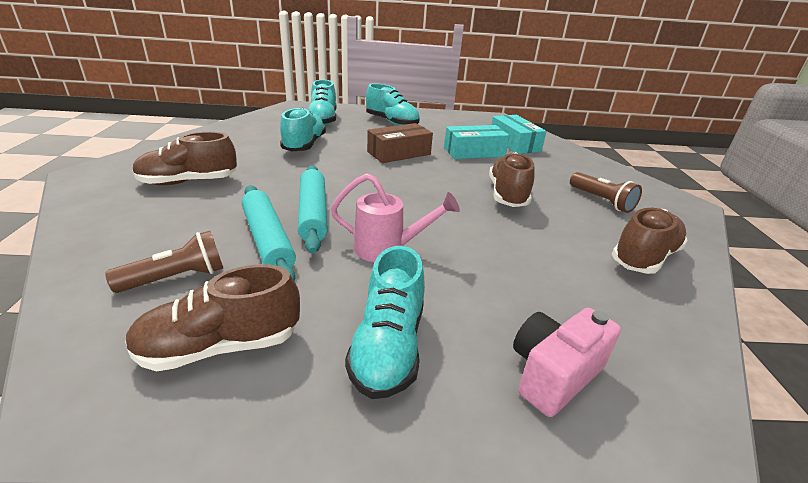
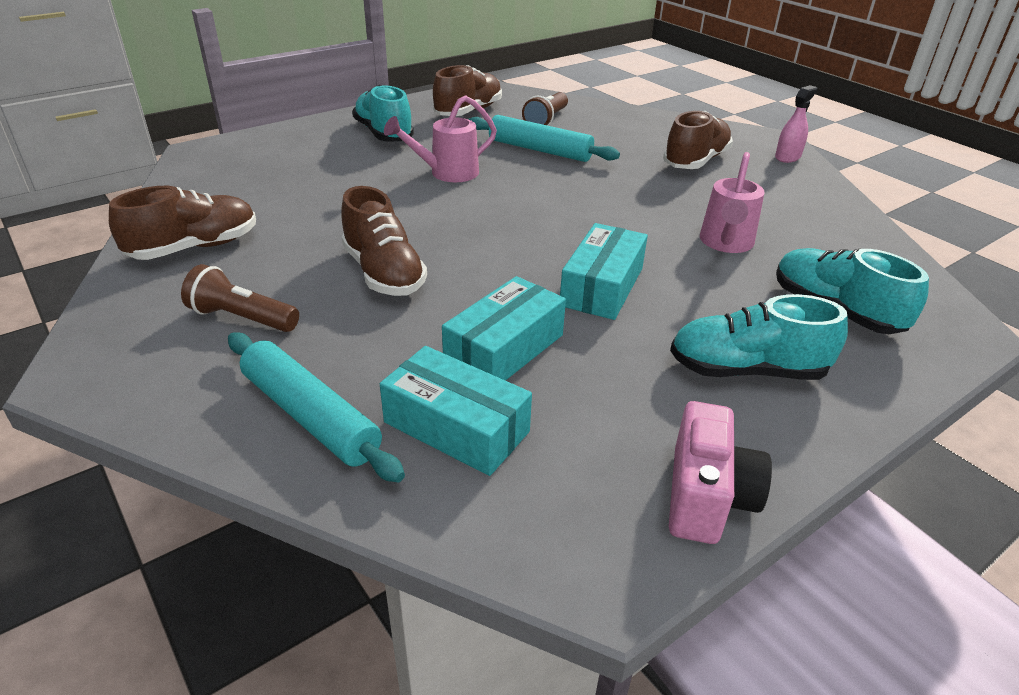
camera: 145 degrees right, 5 degrees up
turquoise shoe [280,107,326,151] -> pink watering can [700,152,764,253]
turquoise rolling pin [298,165,328,254] -> turquoise rolling pin moved to [228,332,405,482]
brown box [367,123,433,163] -> turquoise box [560,223,648,320]
pink camera [513,308,621,417] -> pink camera moved to [669,401,772,544]
brown shoe [612,208,688,274] -> brown shoe turned 135 degrees counterclockwise [109,186,256,260]
none -> pink spray bottle [775,85,817,163]

